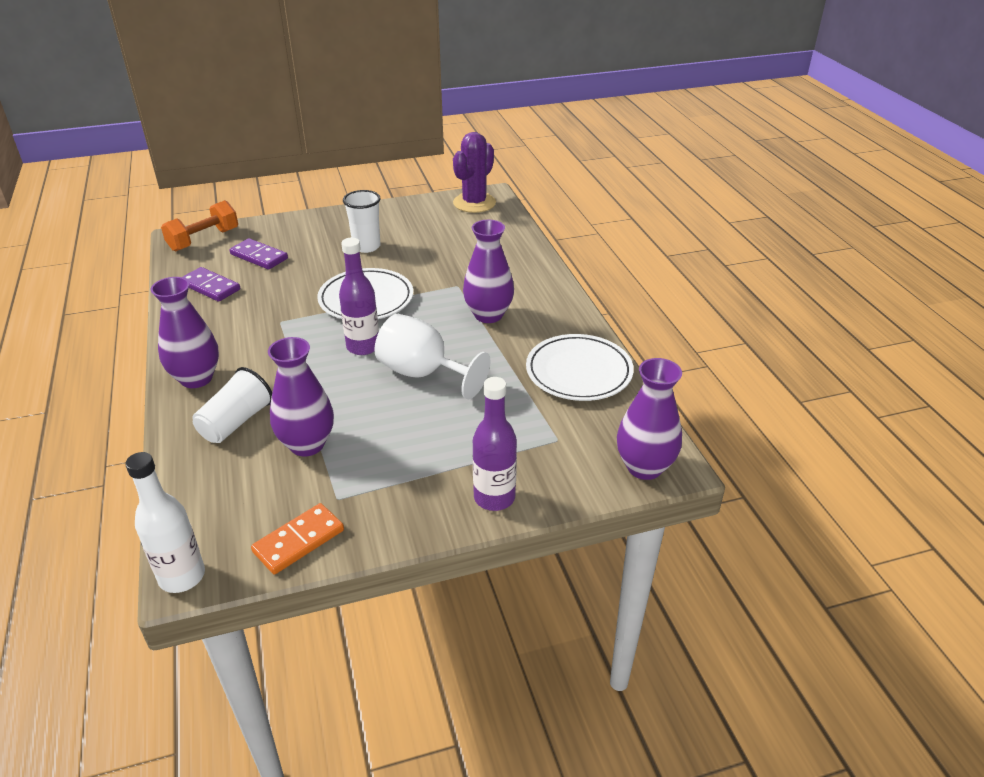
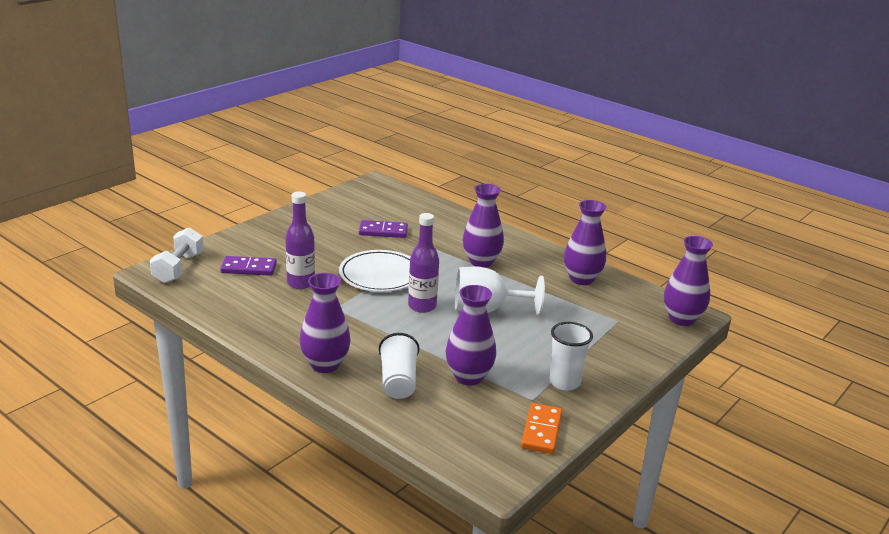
camera: 35 degrees left, 10 degrees down
white bottle [125,452,205,593] -> none
orange dumbbell [161,200,238,251] -> white dumbbell [150,227,204,283]
purple domino [182,267,240,302] -> purple domino moved to [359,220,408,238]
white cup [343,190,381,253] -> white cup moved to [550,322,593,391]
purple cactus [453,132,496,213] -> none
purple bottle [472,377,517,511] -> purple bottle moved to [285,192,315,289]
white plate [526,334,634,401] -> purple vase [564,200,606,285]

